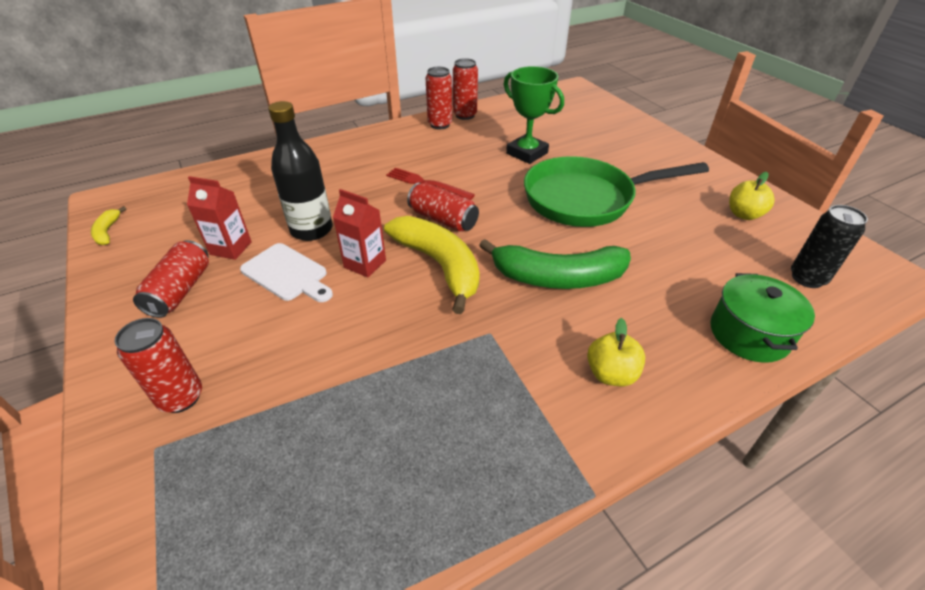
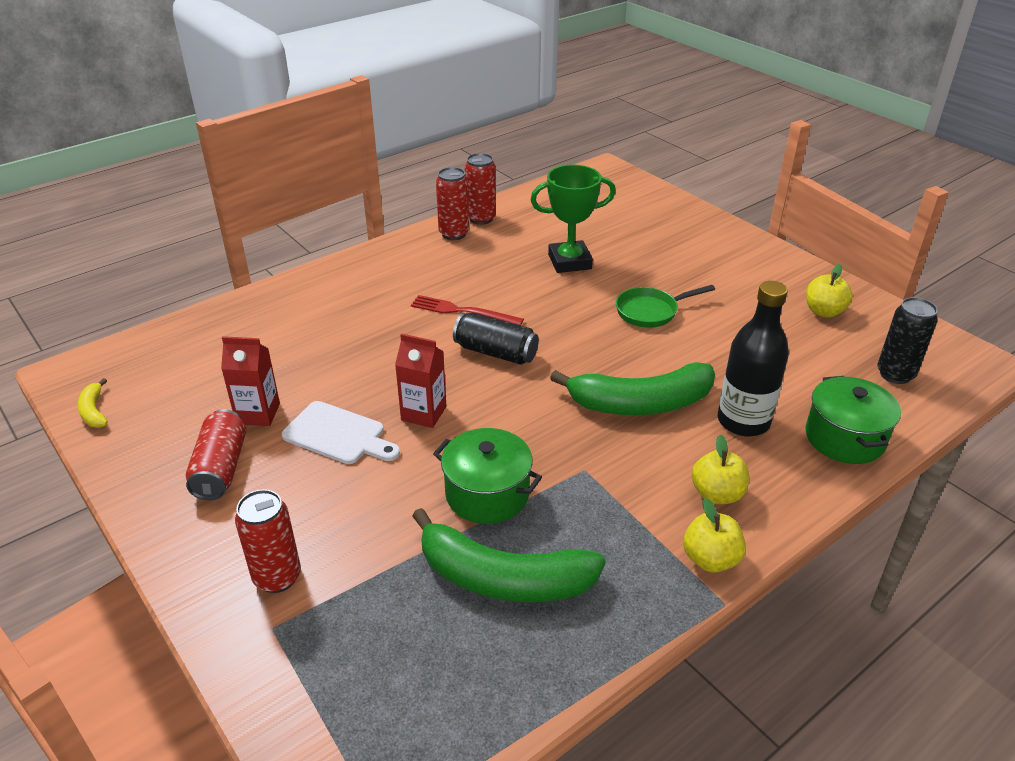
camera: 10 degrees left, 5 degrees down
black bottle [268,101,333,241] -> black bottle moved to [718,281,789,436]
yellow banana [384,216,480,314] -> none
red can [407,182,479,232] -> black can [453,312,539,365]
green trophy [504,66,564,164] -> green trophy turned 45 degrees counterclockwise [531,165,616,273]
green pan [524,156,709,227] -> green pan [616,285,715,328], size x0.49
none -> green banana [412,508,606,602]
none -> green pot [433,428,542,524]
none -> yellow apple [683,498,746,573]

